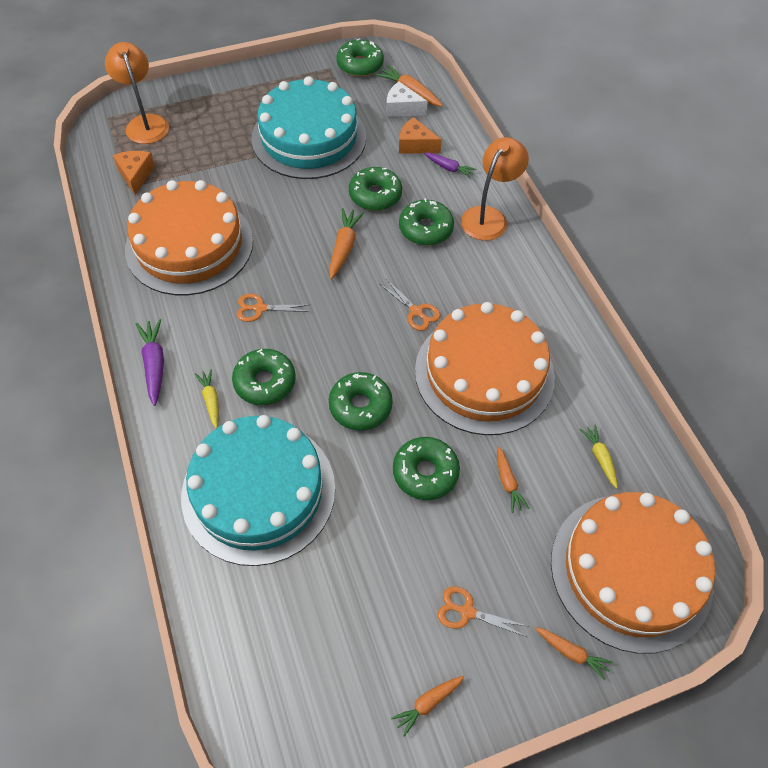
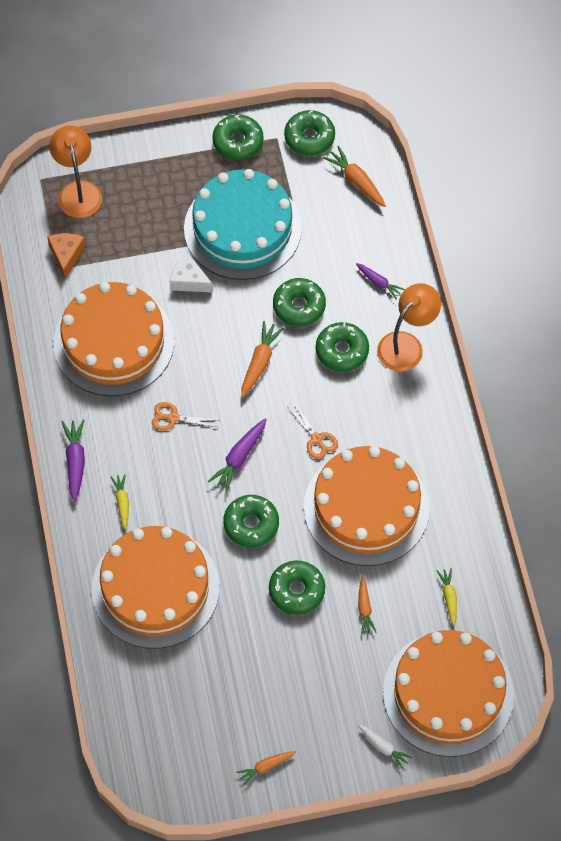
camera: 10 degrees right, 5 degrees up
turquoise cake [181,415,335,566] -> orange cake [92,526,219,649]
green donut [232,349,296,405] -> green donut moved to [212,114,264,160]
white cheese [387,82,428,117] -> white cheese moved to [170,253,213,293]
orange cheese [399,117,442,154] -> none
orange scissors [437,586,527,637] -> none
orange carrot [535,627,613,681] -> white carrot [358,725,412,770]
none -> purple carrot [207,418,267,493]

